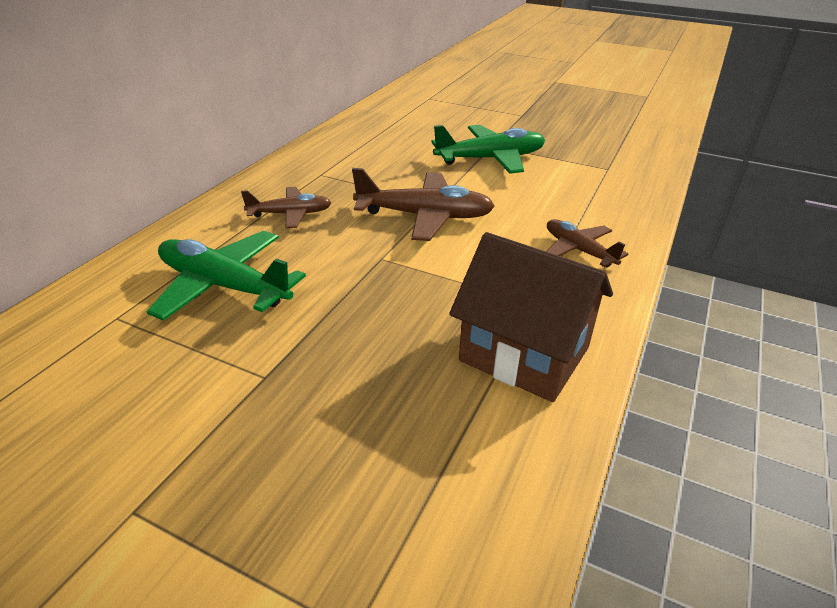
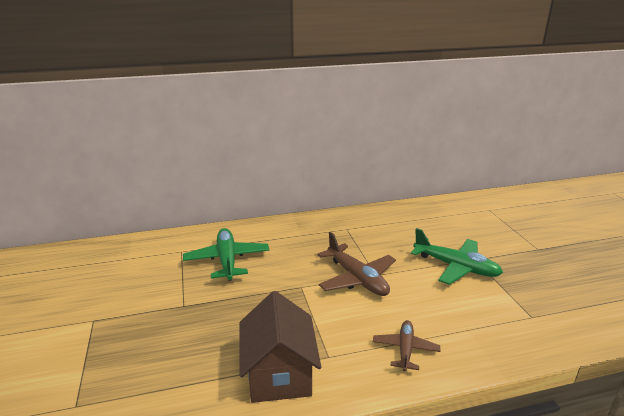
camera: 50 degrees right, 10 degrees down
brown plane [241,187,332,228] -> none

